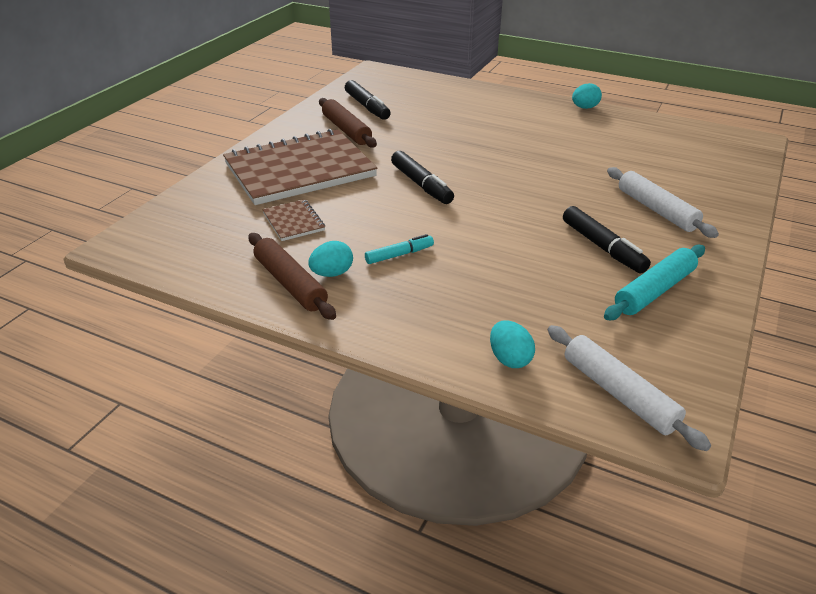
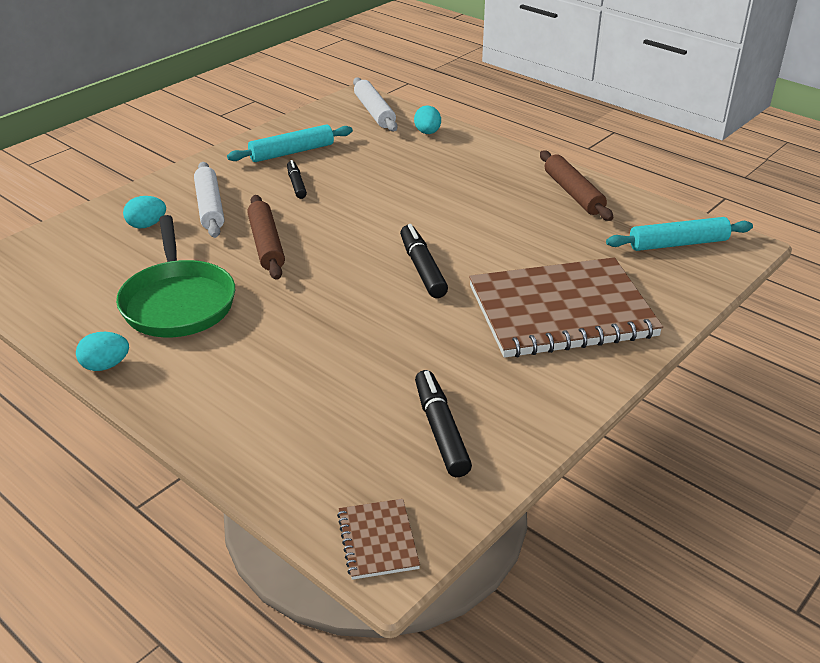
camera: 165 degrees left, 0 degrees up
brown notebook [263,199,325,241] -> brown notebook moved to [337,499,420,580]
turquoise egg [308,241,353,277] -> turquoise egg moved to [123,196,166,228]
brown rolling pin [319,98,377,148] -> brown rolling pin moved to [247,195,285,280]
turquoise marker [365,234,434,264] -> none
black marker [563,206,651,273] -> black marker [287,160,307,199], size x0.64
none -> green pan [116,215,235,337]
none -> turquoise rolling pin [606,217,753,251]

